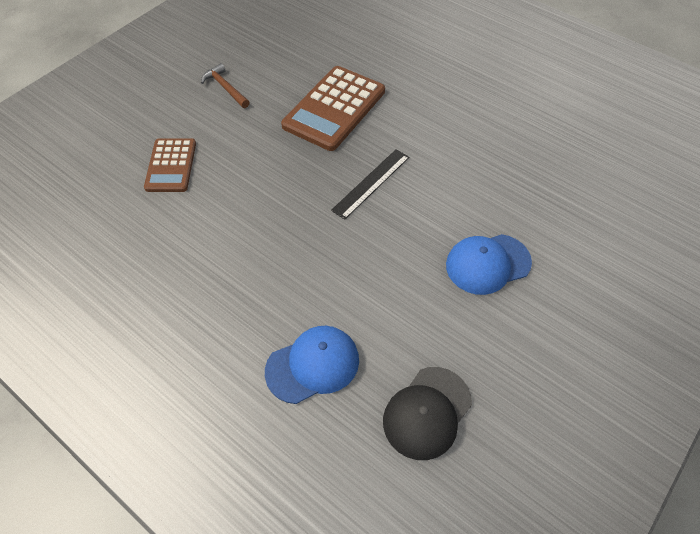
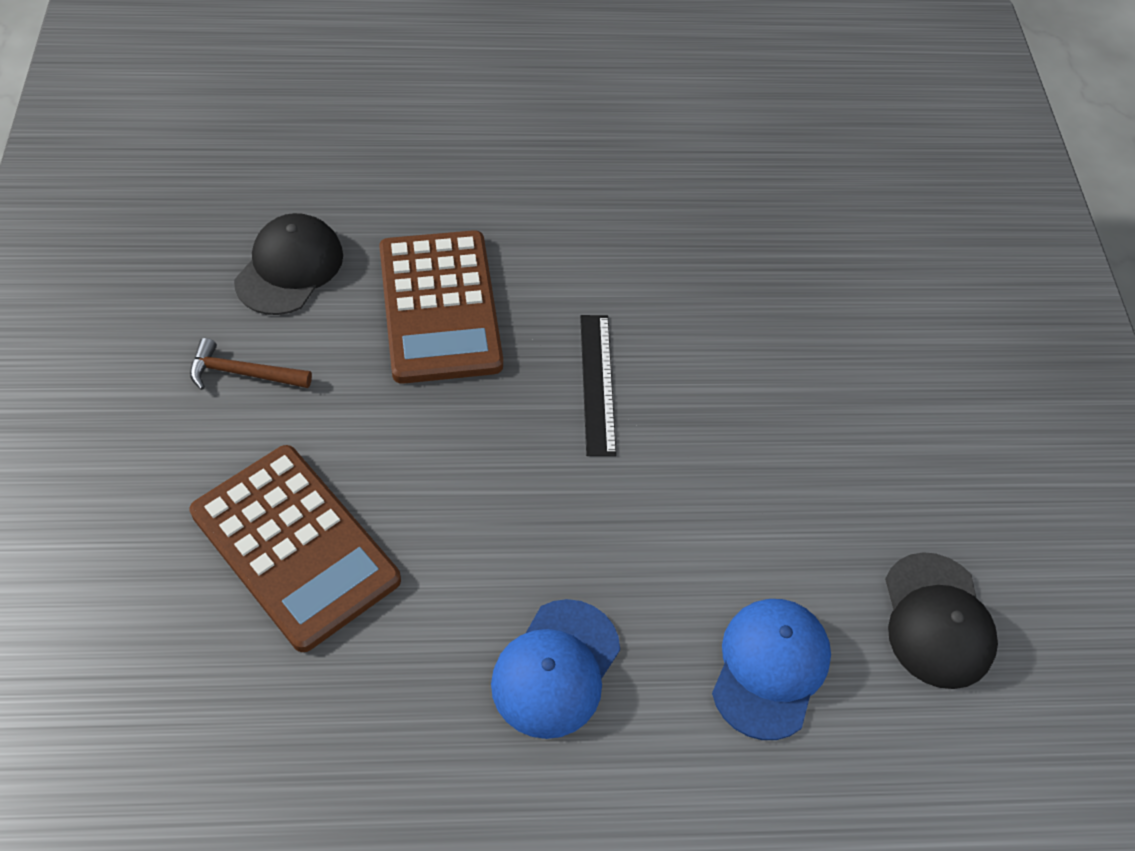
camera: 45 degrees left, 0 degrees up
brown calculator [144,138,196,192] -> brown calculator [189,445,401,652], size x1.62
blue cap [446,234,532,295] -> blue cap moved to [491,599,620,739]
none -> black cap [234,213,343,315]

